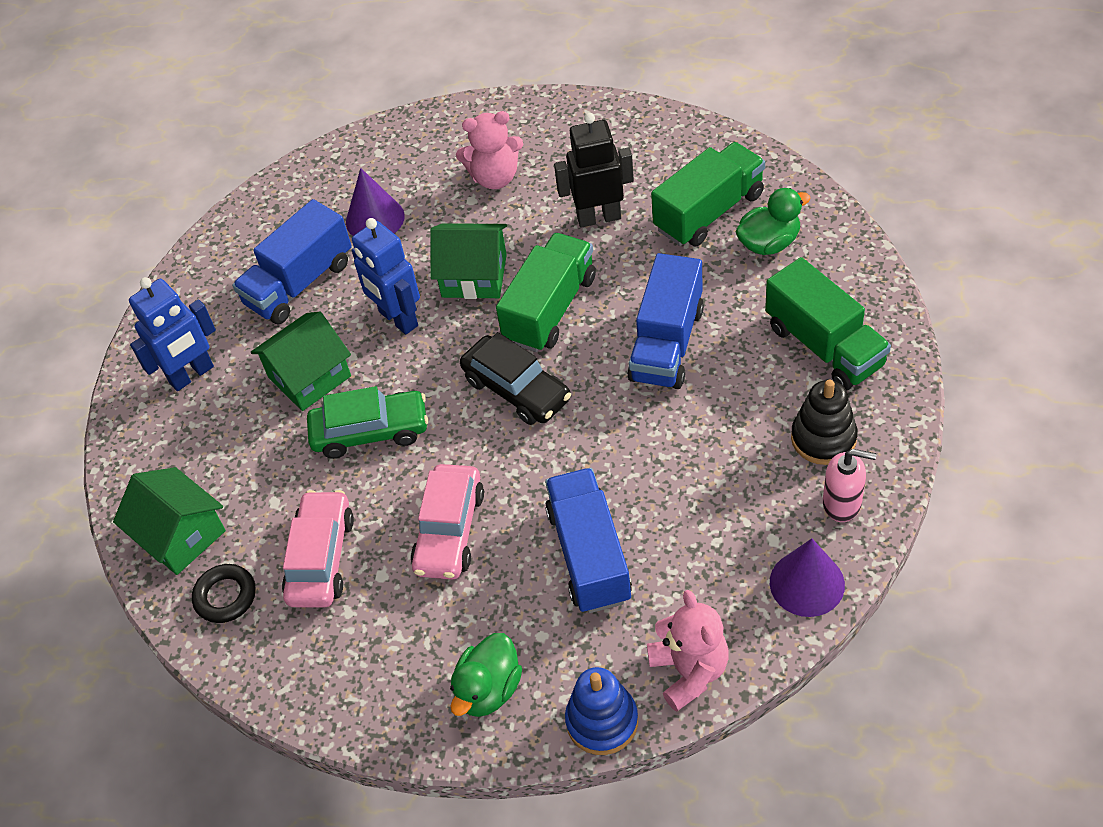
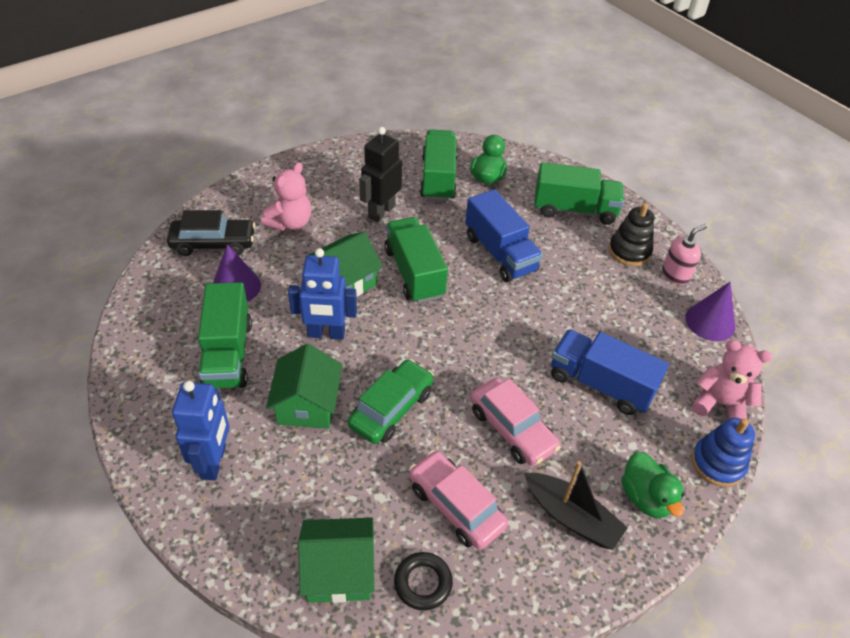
camera: 55 degrees left, 5 degrees down
blue truck [232,199,352,324] -> green truck [198,282,252,388]
black car [460,332,571,425] -> black car moved to [167,210,256,256]
none -> black boat [524,461,628,550]

